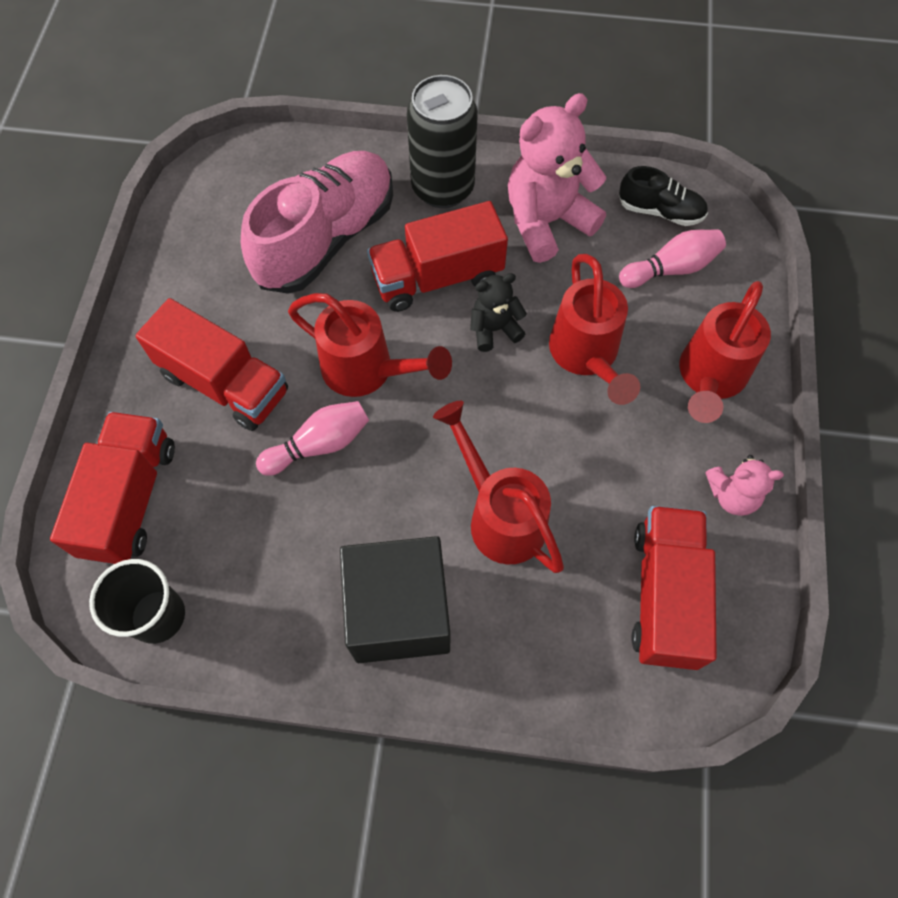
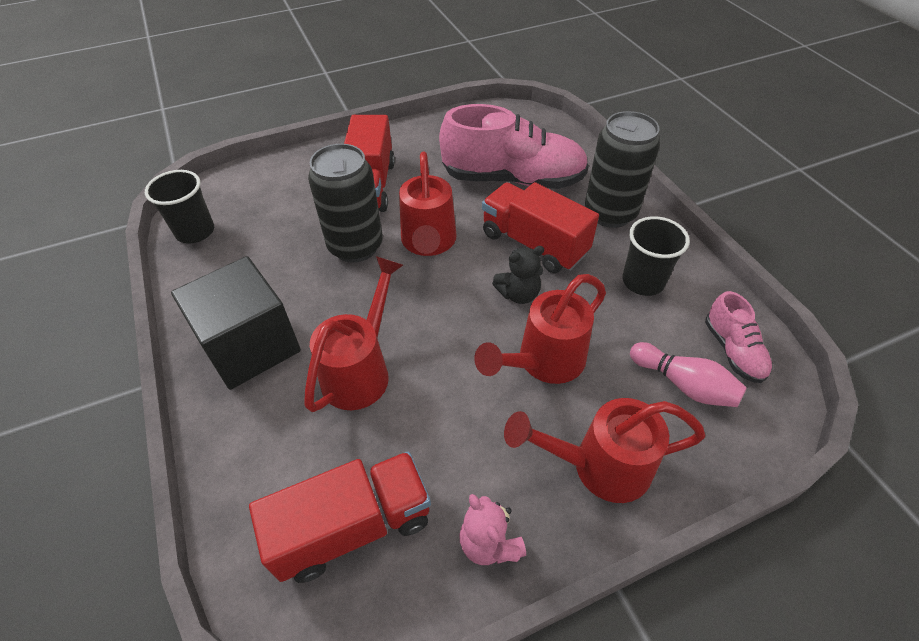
camera: 60 degrees right, 15 degrees down
red truck [50,412,175,564] -> none
pink bowling pin [256,401,369,476] -> black can [308,144,383,263]
black teddy bear [470,273,527,352] -> black teddy bear turned 120 degrees clockwise [492,246,544,304]
pink teddy bear [508,93,606,263] -> black cup [622,216,690,296]
black shoe [619,166,708,226] -> pink shoe [705,291,772,383]

